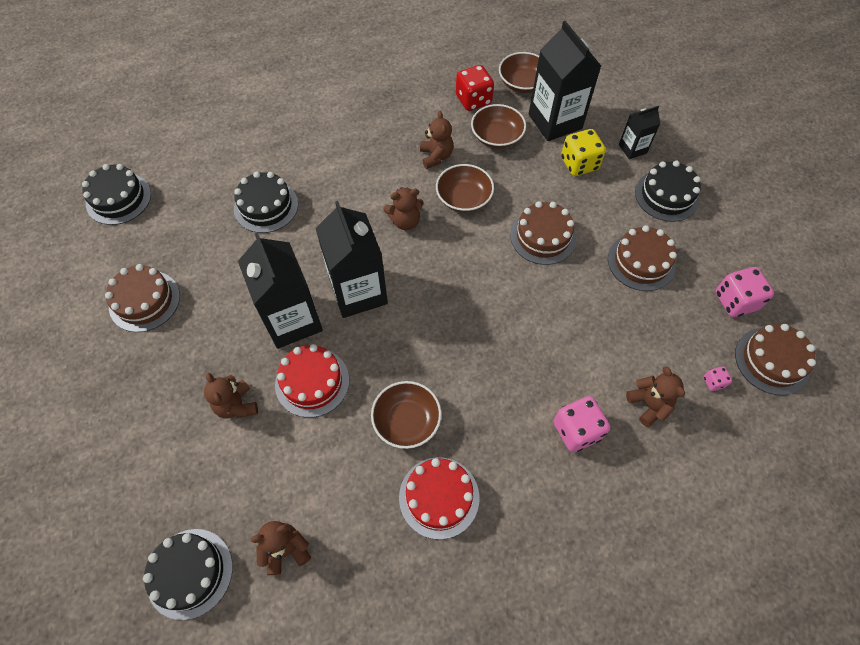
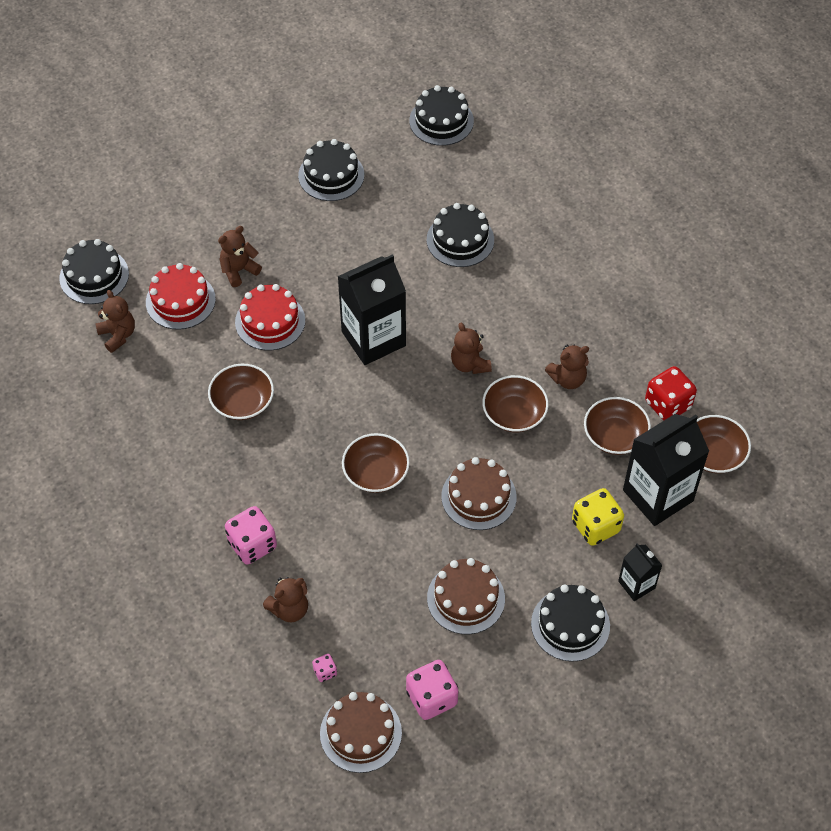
camera: 80 degrees right, 5 degrees down
brown cake [105,264,180,332] -> black cake [298,139,364,201]
black carton [238,233,323,349] -> none
red cake [399,457,479,540] -> red cake moved to [146,263,216,330]
none -> brown bowl [342,433,410,493]

